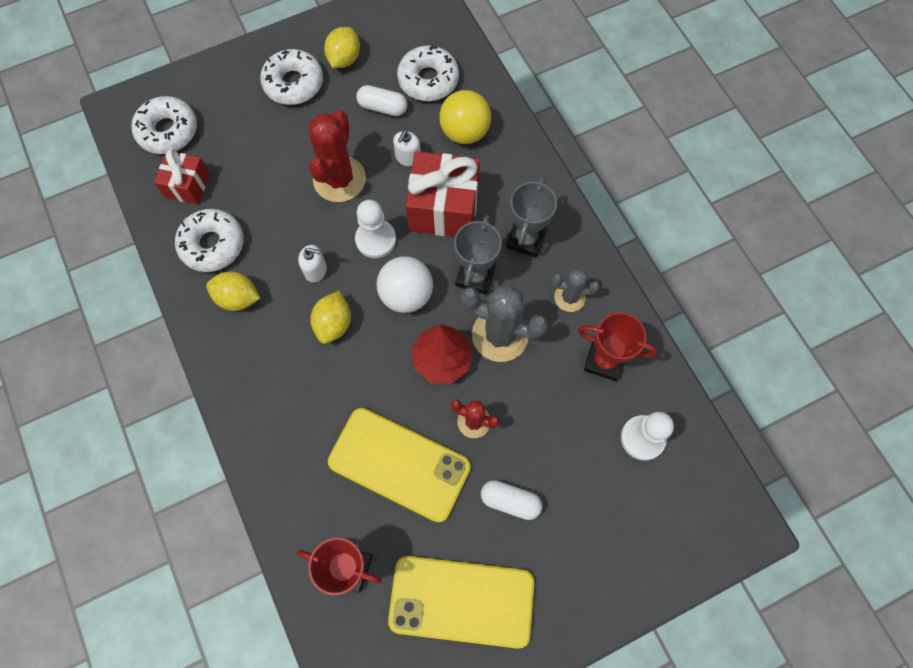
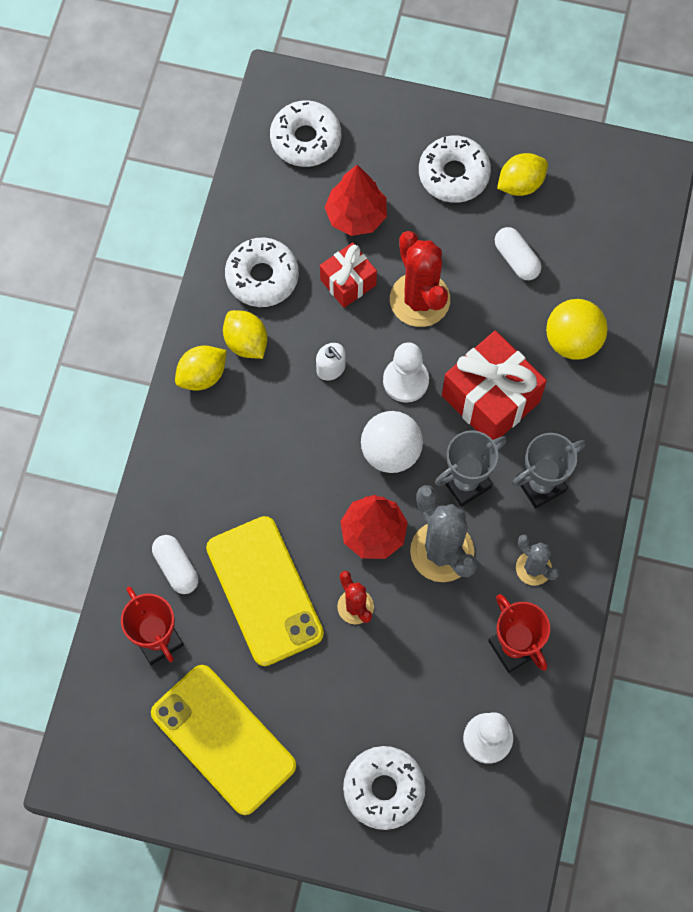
camera: 40 degrees right, 0 degrees up
red gift [154,149,210,205] -> red gift moved to [320,242,377,308]
red cactus [309,110,366,202] -> red cactus turned 75 degrees counterclockwise [390,231,450,327]
yellow lemon [310,291,351,344] -> yellow lemon moved to [175,345,227,391]
white soap dispenser [393,130,421,167] -> none
white donut [397,45,459,101] -> white donut moved to [343,746,425,830]
white capsule [481,480,542,520] -> white capsule moved to [152,535,199,594]
none -> red tree [324,165,387,236]

